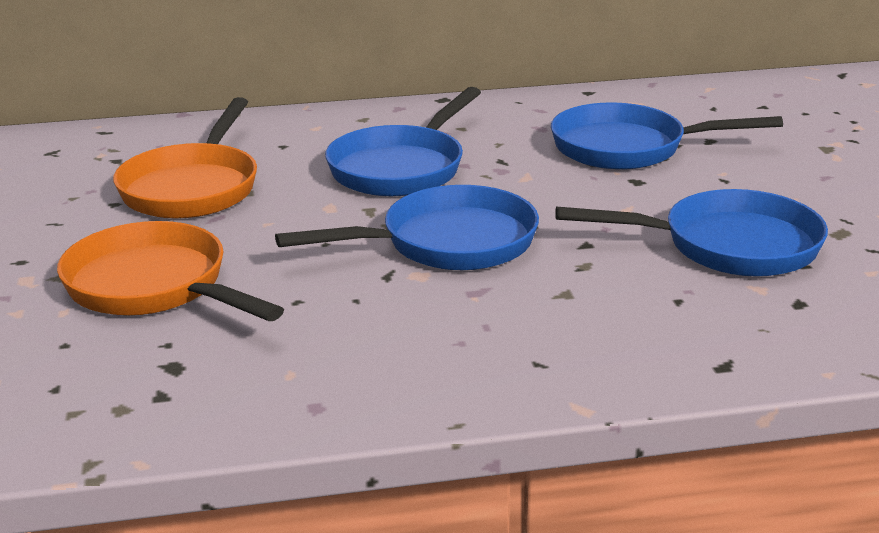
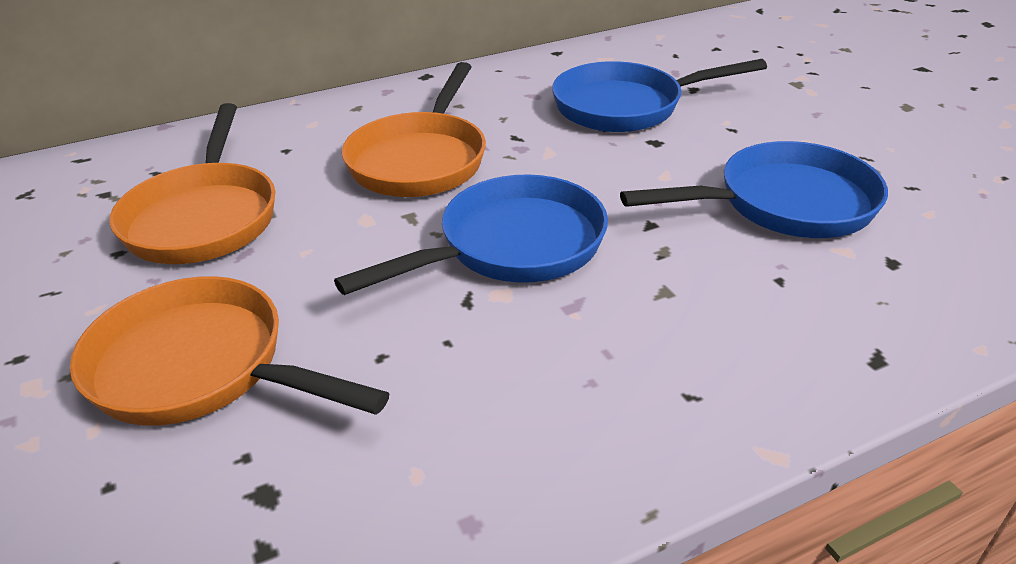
camera: 15 degrees left, 10 degrees up
blue pan [325,87,481,196] -> orange pan [342,62,486,197]

